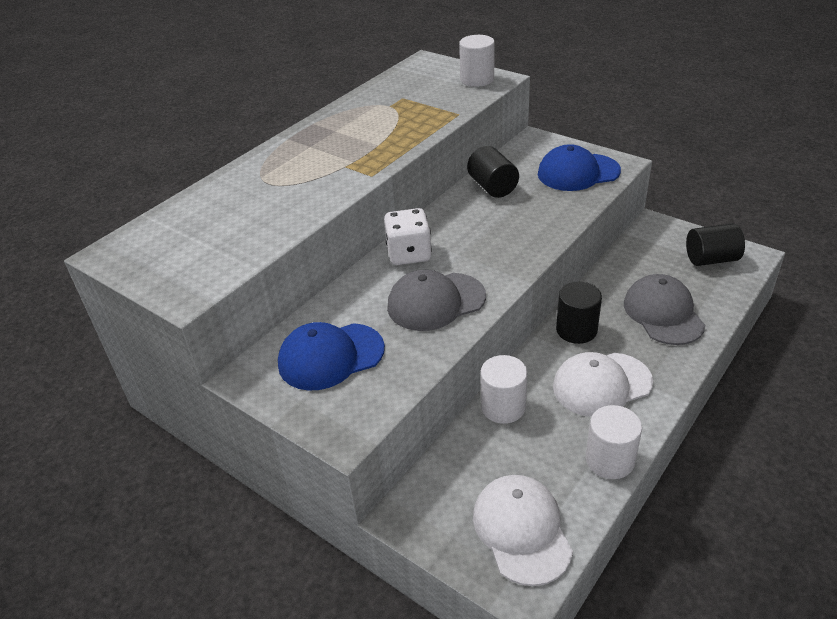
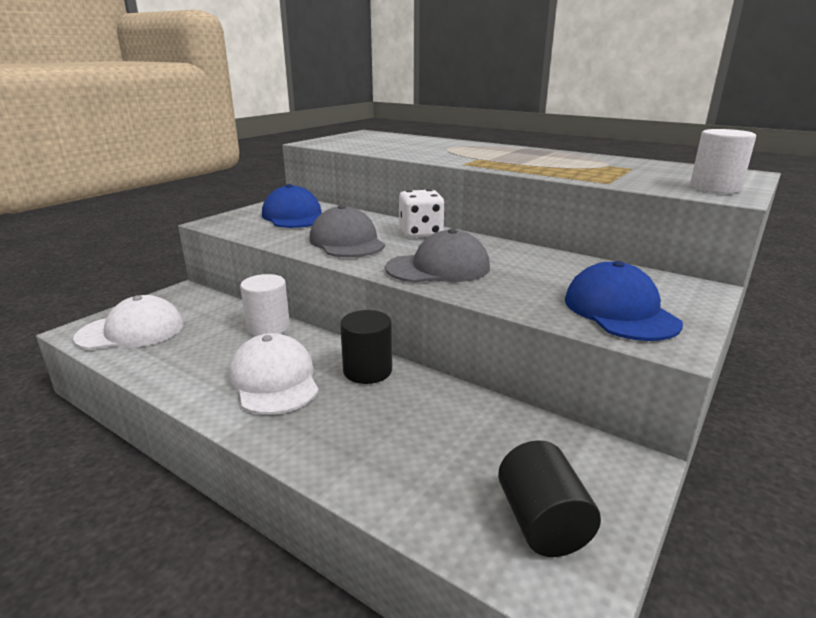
camera: 85 degrees right, 15 degrees down
black cylinder [467,146,519,198] -> none
white cylinder [586,405,642,479] -> none
grey cap [624,274,705,345] -> grey cap moved to [385,229,490,283]

